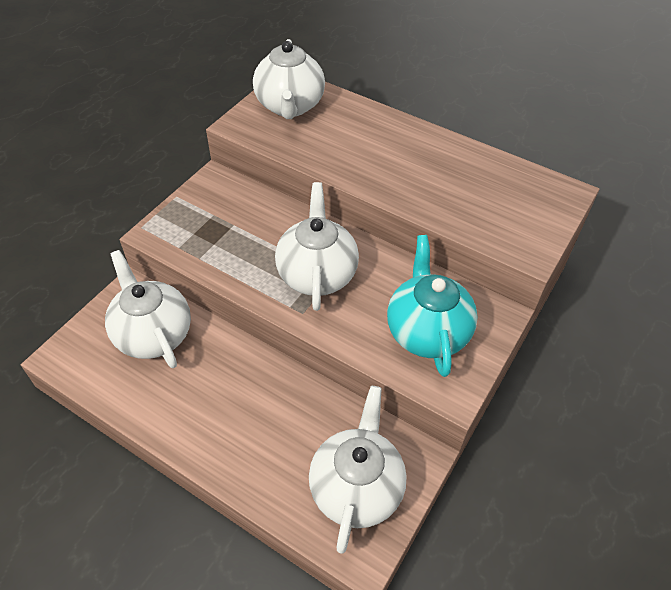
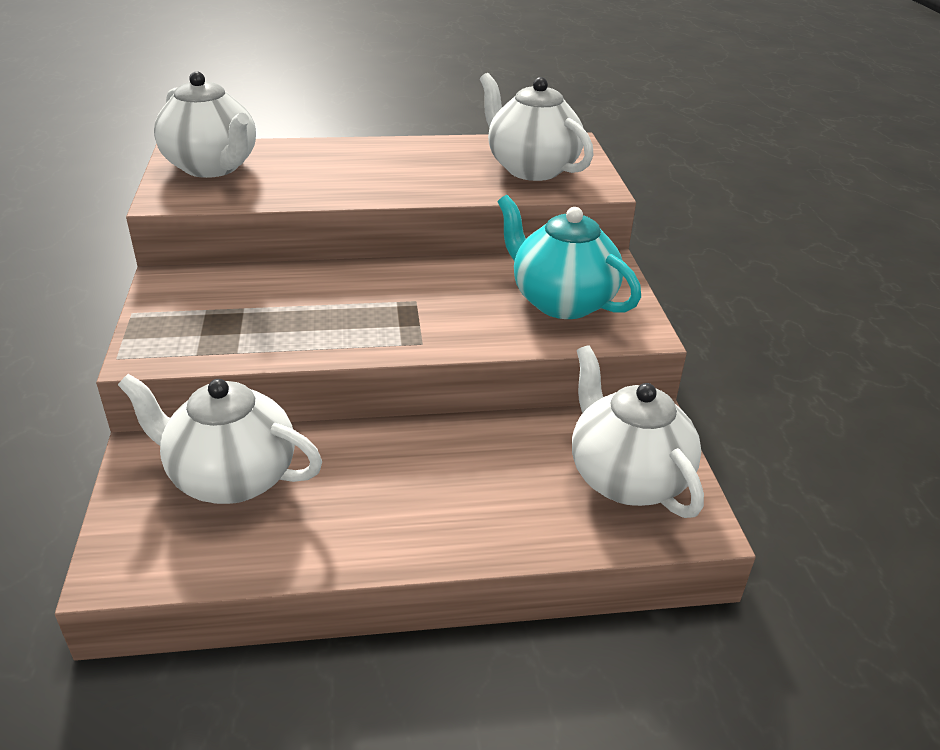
camera: 40 degrees left, 15 degrees down
white teapot [275,182,359,311] -> white teapot moved to [480,73,594,181]

